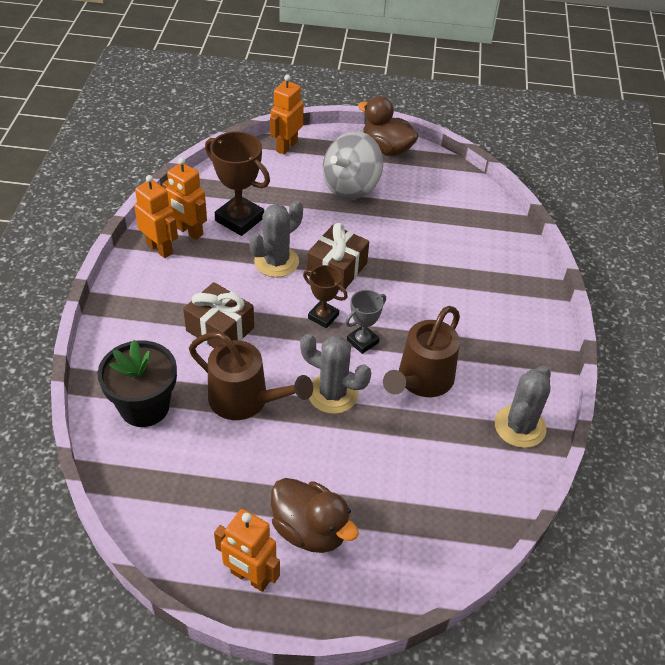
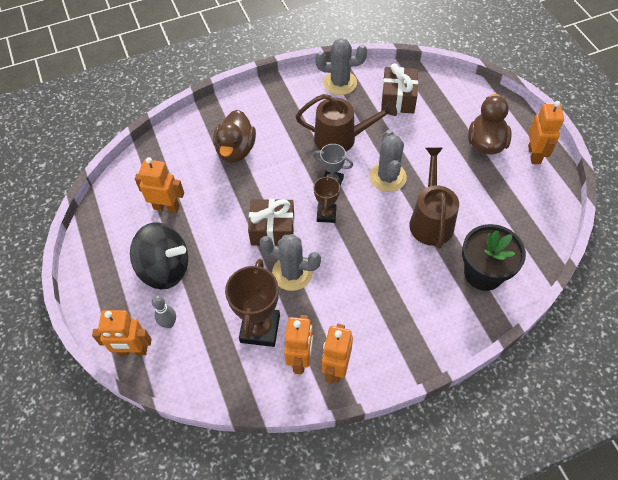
camera: 115 degrees left, 10 degrees up
brown gift [183,282,254,348] -> brown gift moved to [381,63,418,114]
grey spinning top [323,131,383,200] -> black spinning top [130,222,188,289]
brown duck [358,96,419,156] -> brown duck moved to [213,110,256,163]
none -> orange robot [135,157,184,213]
none -> grey bowling pin [151,295,176,328]

